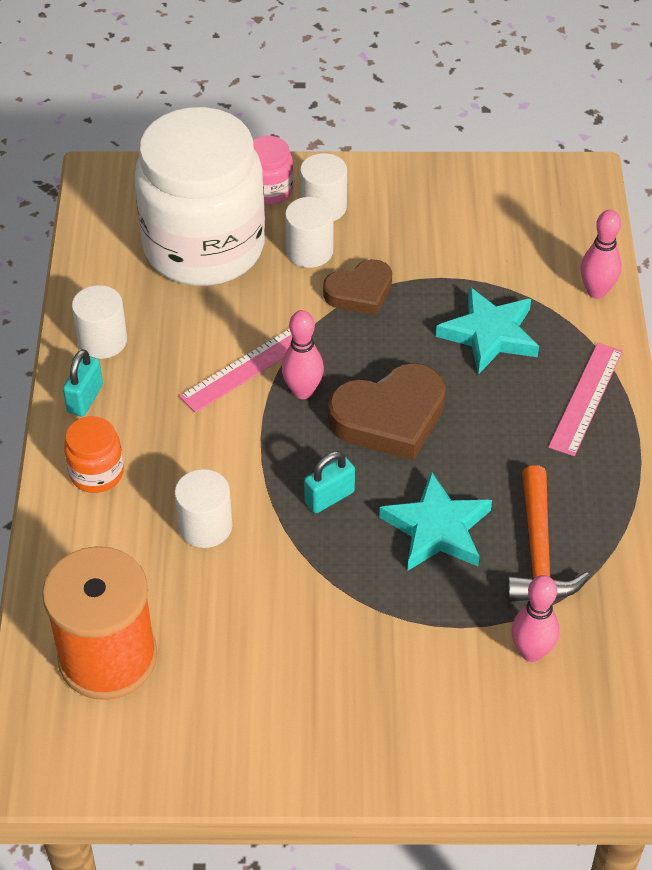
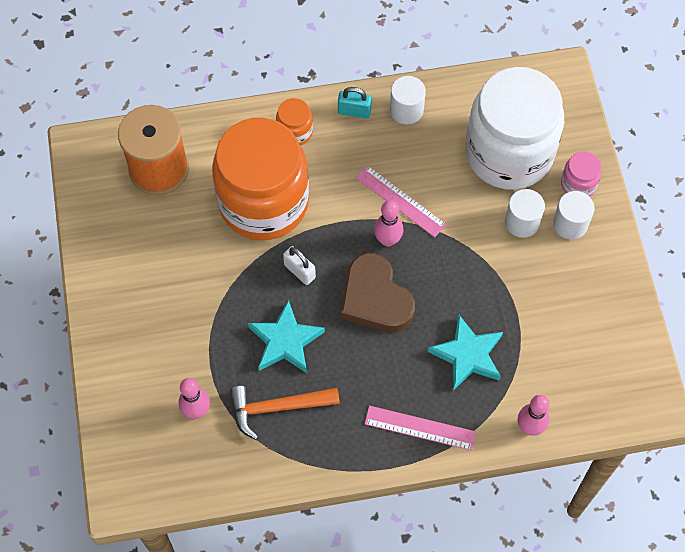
camera: 80 degrees right, 15 degrees up
white cylinder [175,469,232,548] -> orange jar [212,118,309,240]
turquoise padlock [304,451,355,513] -> white padlock [283,246,316,285]
brown heart [323,259,392,315] -> none

